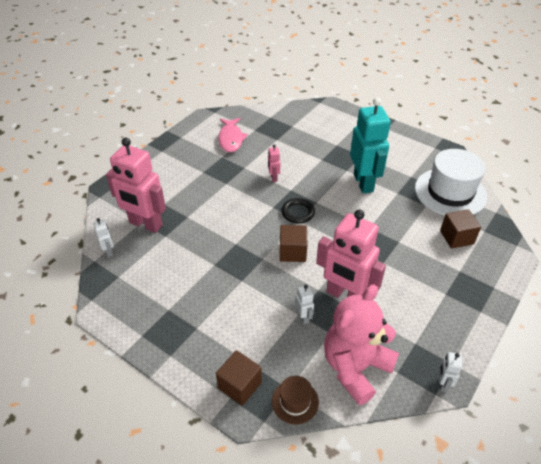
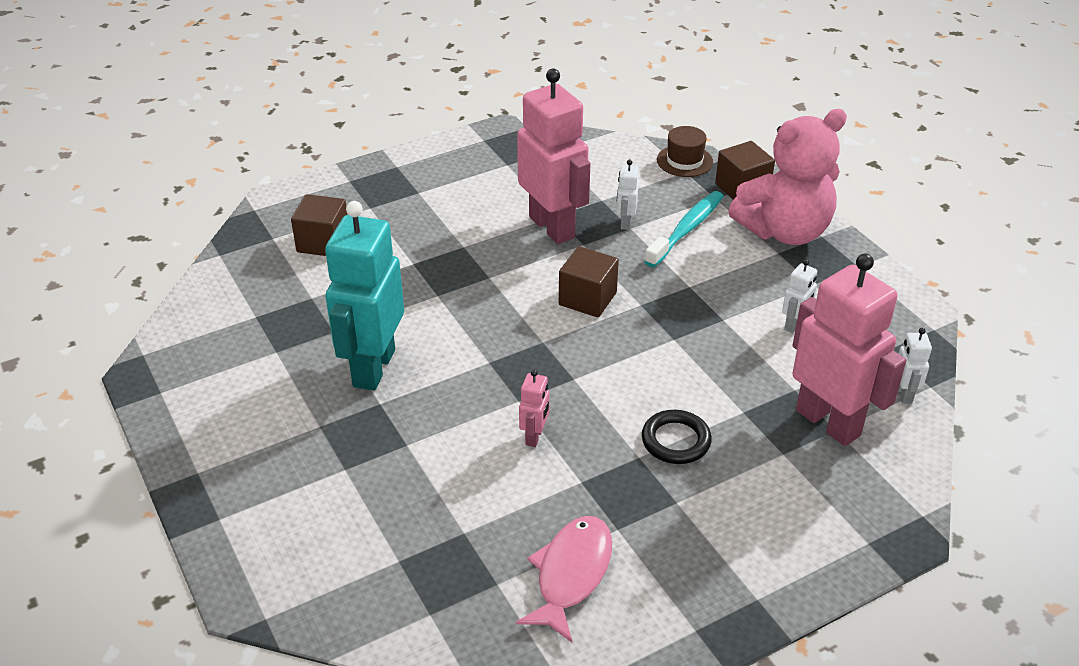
camera: 155 degrees left, 5 degrees down
black ring [281,198,315,224] -> black ring moved to [642,410,712,464]
pink teddy bear [324,284,399,406] -> pink teddy bear moved to [728,109,847,245]
white hat [415,149,487,216] -> none
white robot [439,352,462,392] -> white robot moved to [782,259,817,333]
none -> turquoise toothbrush [644,191,724,267]

